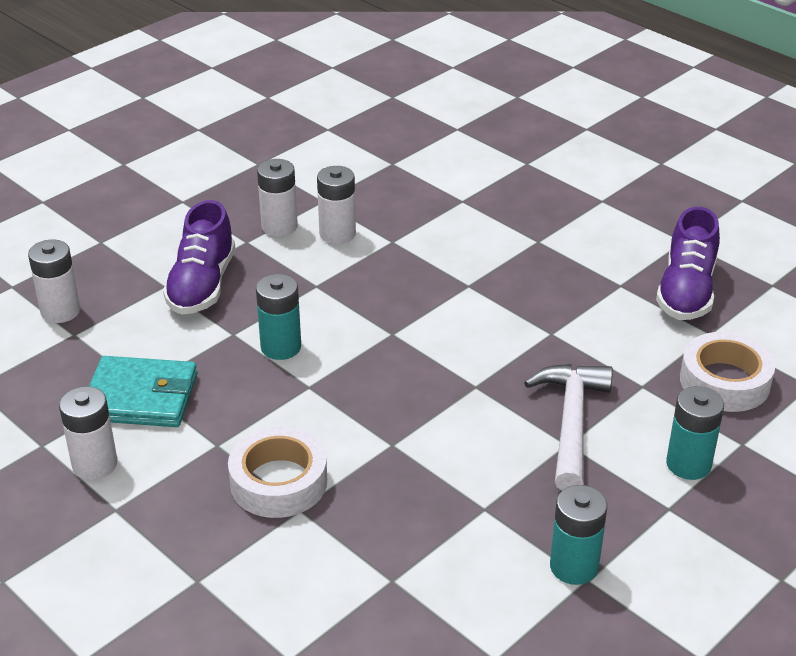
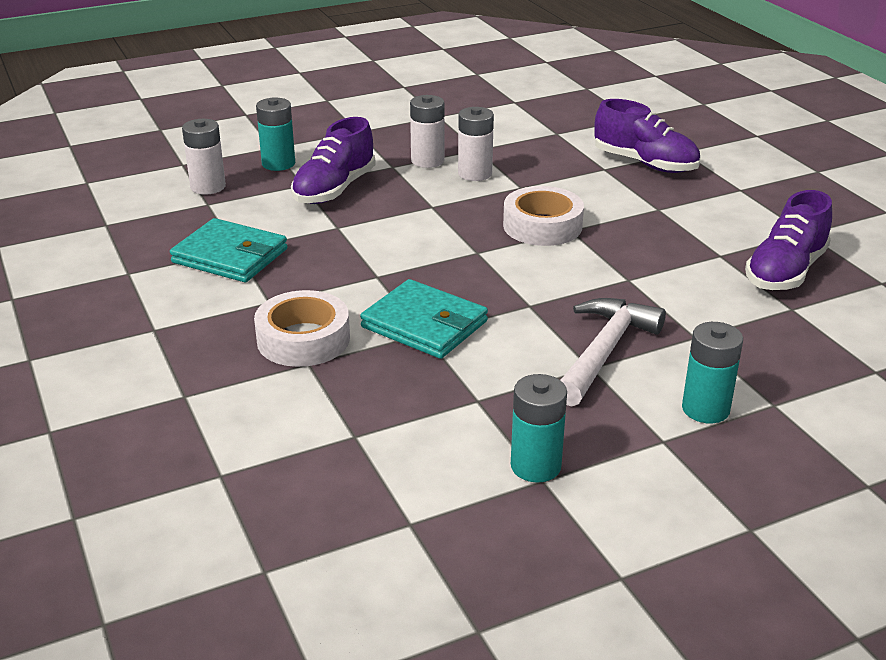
camera: 20 degrees right, 5 degrees down
white battery [59,386,117,480] -> none
turquoise battery [256,274,301,360] -> turquoise battery moved to [256,97,295,171]
white tape [680,332,775,412] -> white tape moved to [503,186,584,246]
none -> turquoise wallet [360,279,488,359]
none -> purple shoe [594,99,700,173]

